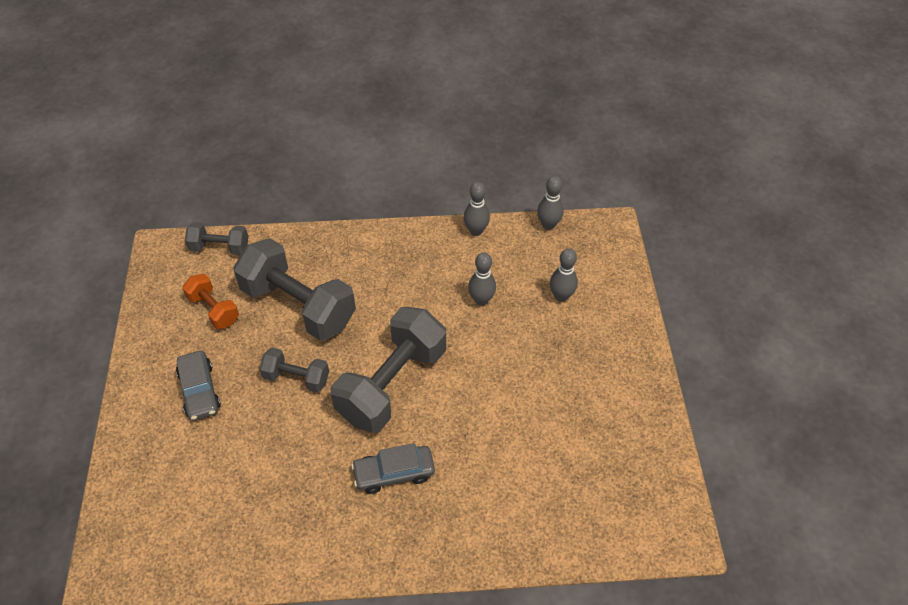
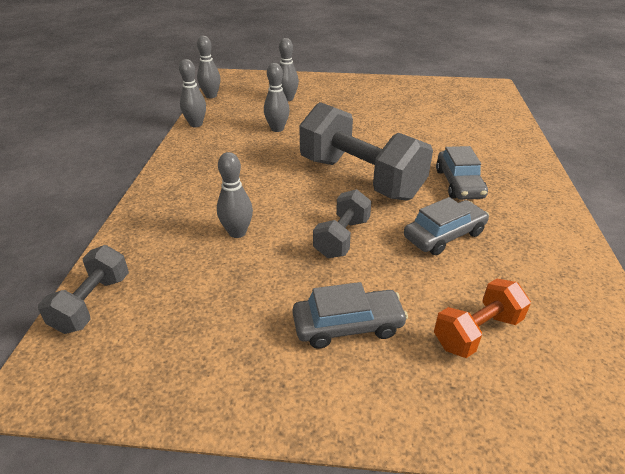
camera: 80 degrees left, 15 degrees down
orange dumbbell [182,274,239,329] -> orange dumbbell moved to [434,279,531,358]
grey dumbbell [233,238,356,341] -> grey bowling pin [217,152,253,238]
none -> grey car [404,197,489,255]

